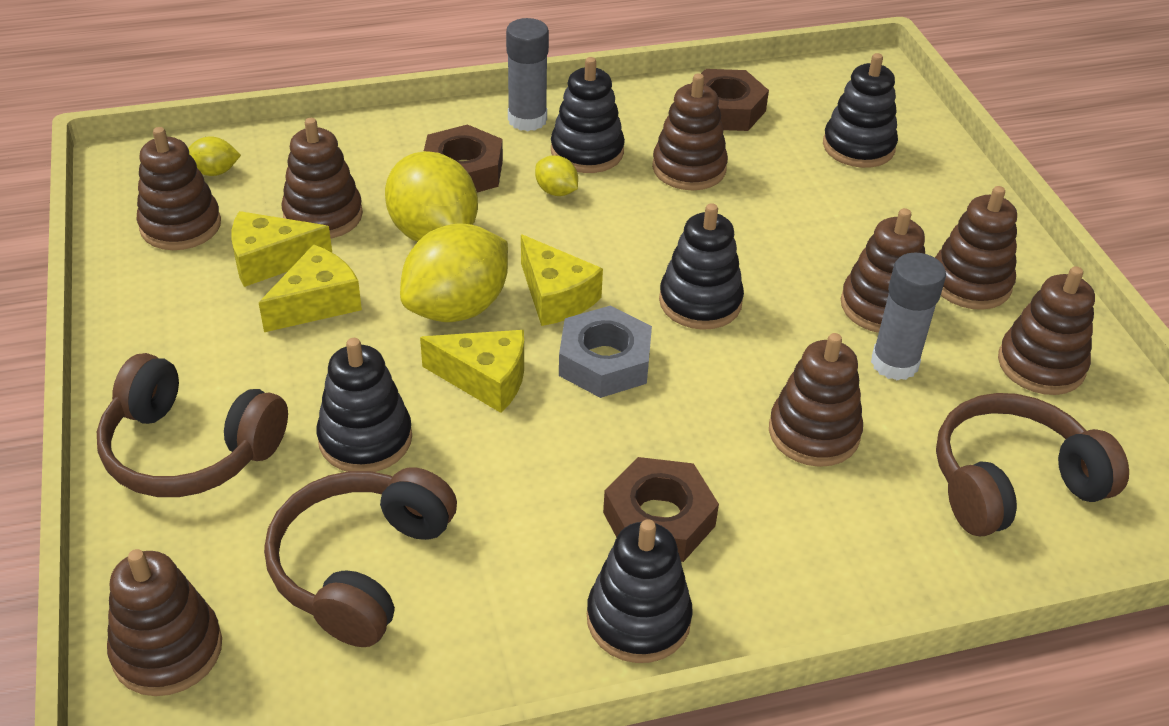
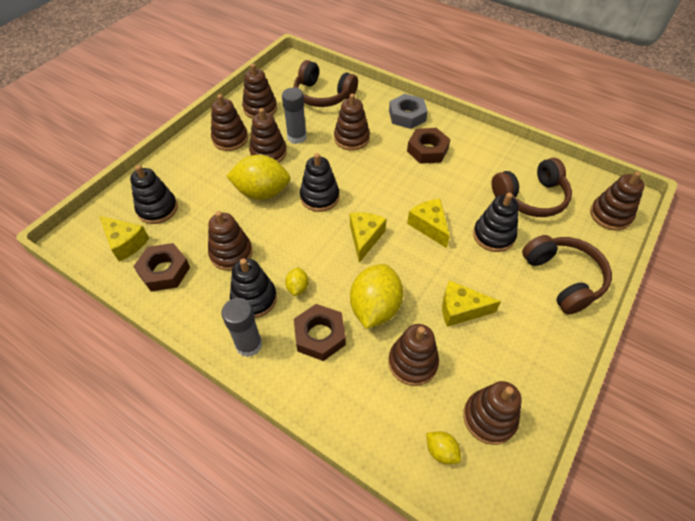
camera: 130 degrees left, 10 degrees up
yellow cheese [231,211,332,287] -> yellow cheese moved to [99,216,149,261]
yellow lemon [400,224,508,322] -> yellow lemon moved to [226,155,291,200]
grey nut [559,306,652,398] -> grey nut moved to [389,94,428,129]
black stacking toy [587,519,693,663] -> none

